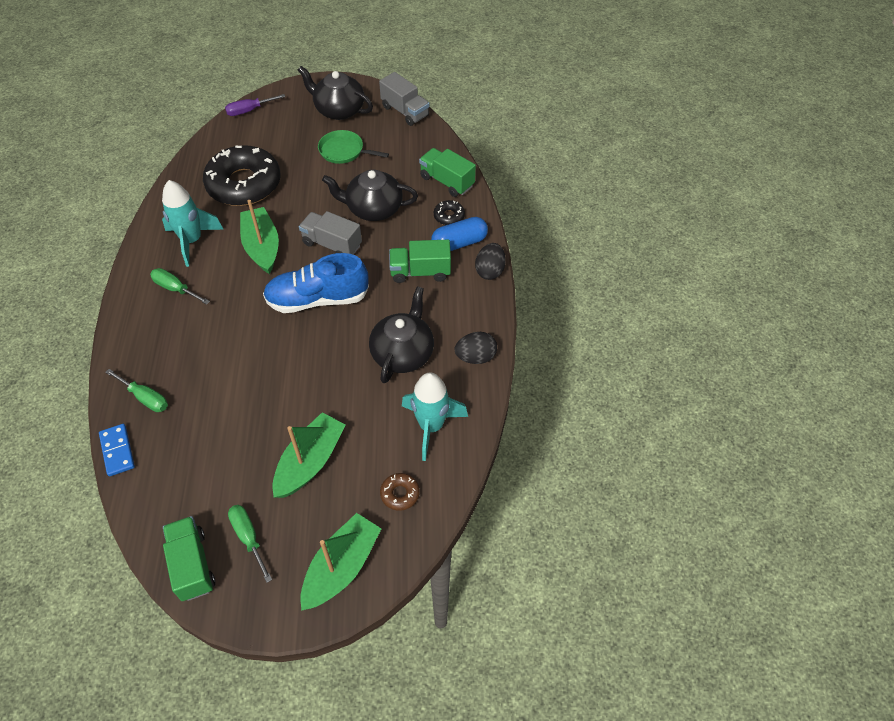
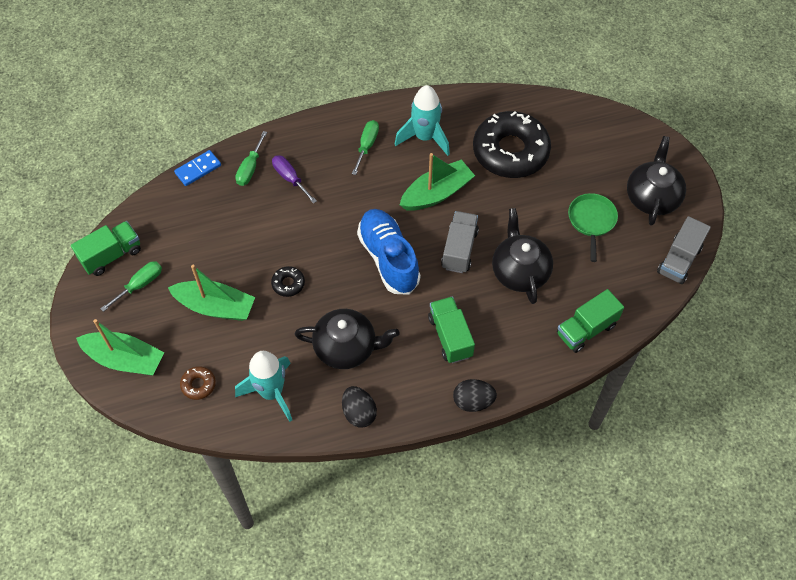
camera: 75 degrees right, 5 degrees up
purple screwdriver [225,94,285,116] -> purple screwdriver moved to [272,155,317,204]
green truck [419,148,476,197] -> green truck turned 150 degrees counterclockwise [557,289,624,353]
blue capsule [431,217,488,251] -> none
black donut [434,200,465,225] -> black donut moved to [271,266,305,297]

